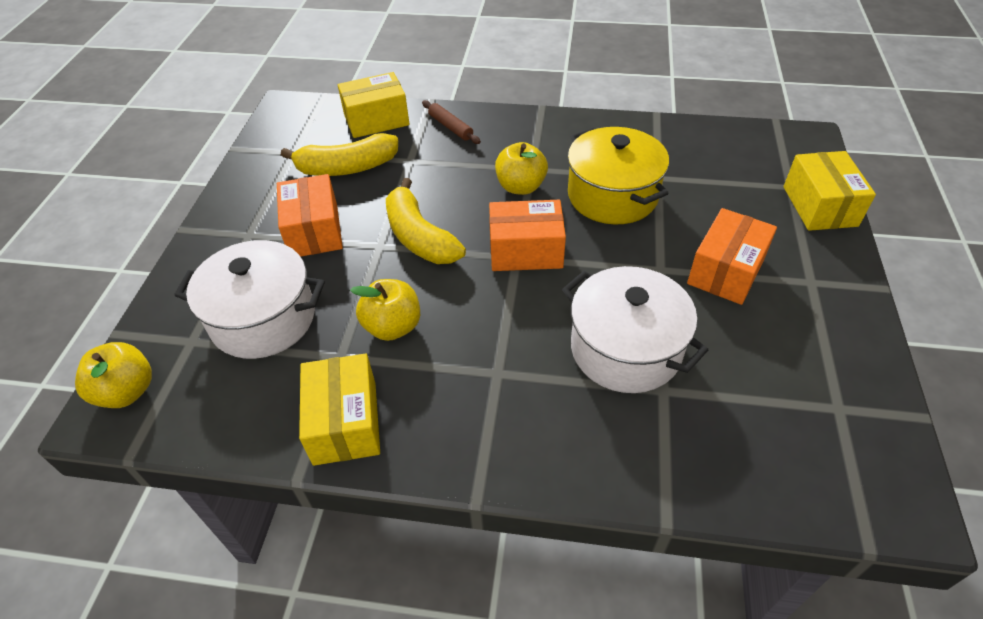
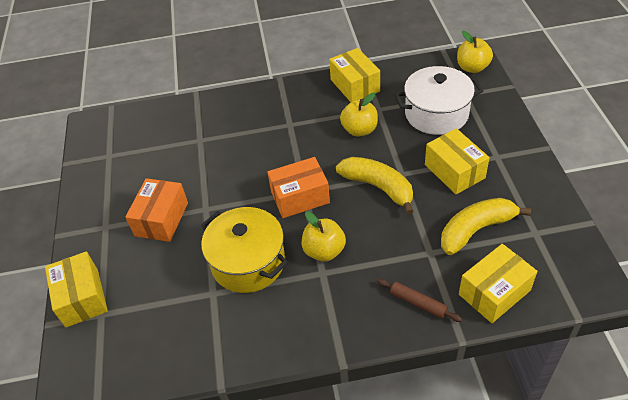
camera: 165 degrees right, 0 degrees up
orange box [277,174,343,256] -> yellow box [425,128,490,194]
white pot [562,266,708,393] -> none

